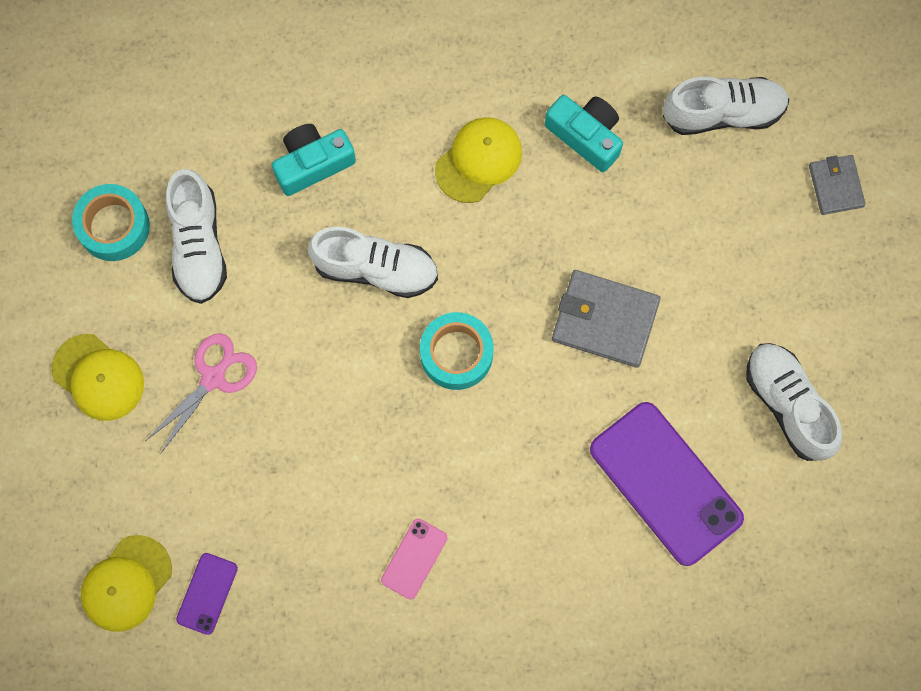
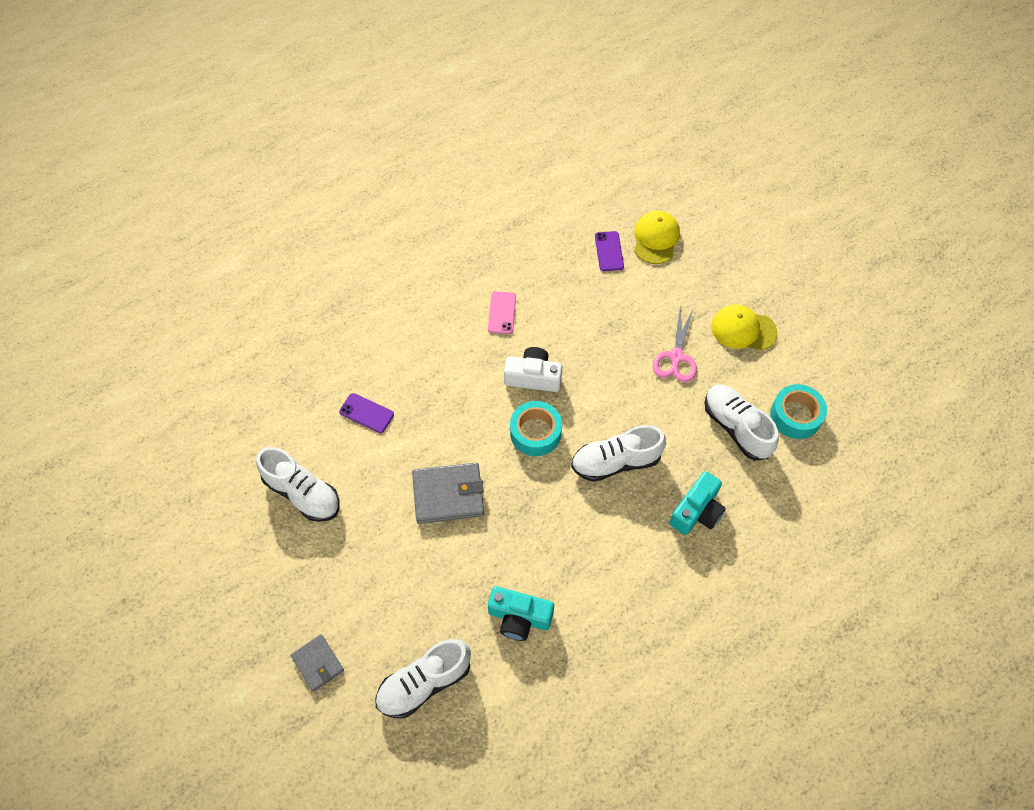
camera: 155 degrees right, 15 degrees down
yellow cap [435,117,522,203] -> none
purple phone [590,402,744,566] -> purple phone [339,393,394,433], size x0.47
none -> white camera [504,347,562,392]

